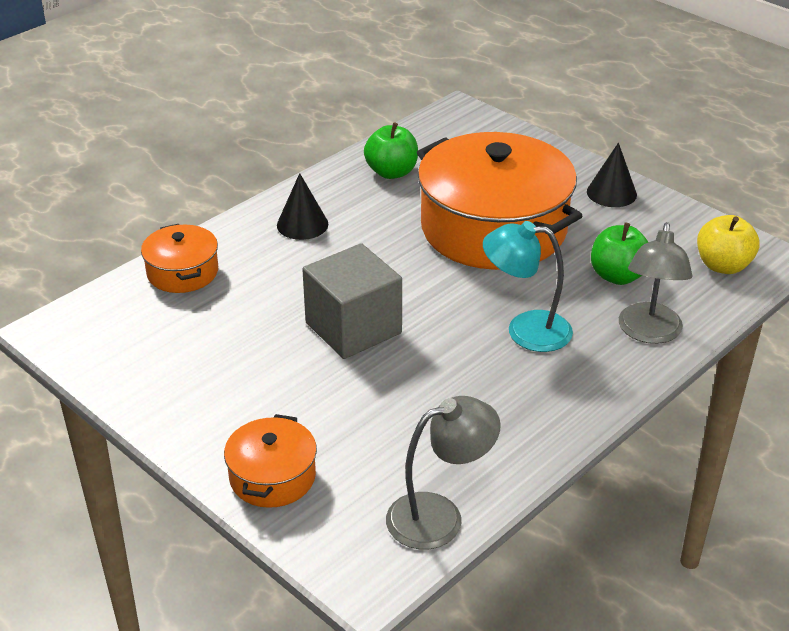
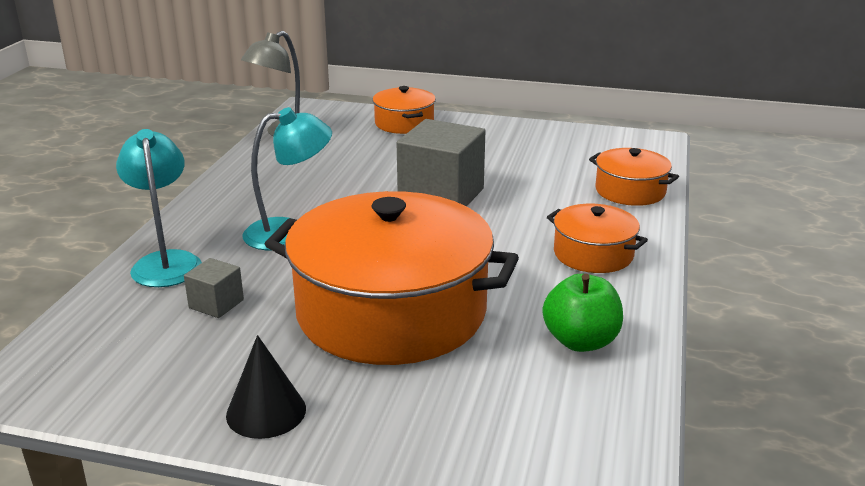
camera: 150 degrees right, 10 degrees down
black cone [277,173,328,240] -> orange pot [547,204,648,273]
green apple [591,223,648,285] -> grey cube [184,258,244,318]
grey lamp [619,222,693,344] -> turquoise lamp [116,129,202,287]
yellow apple [697,215,760,274] -> none

